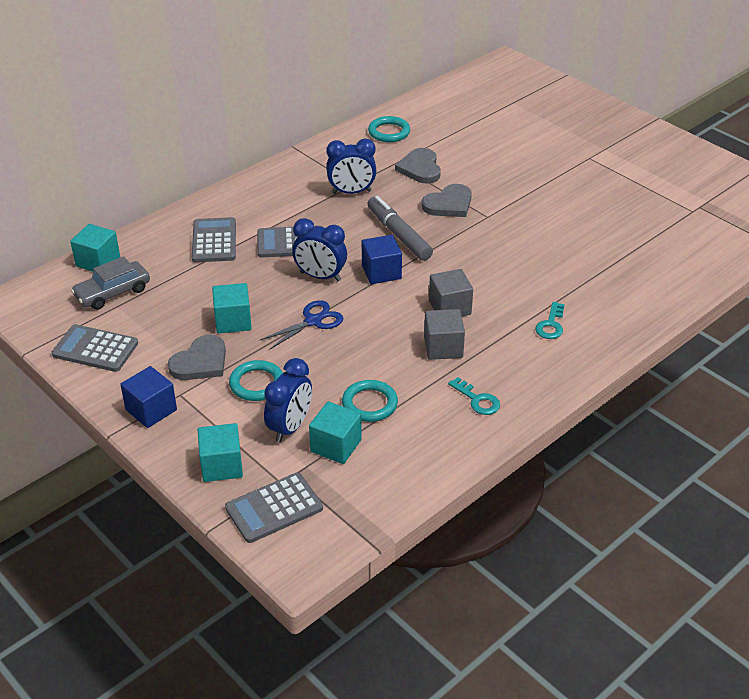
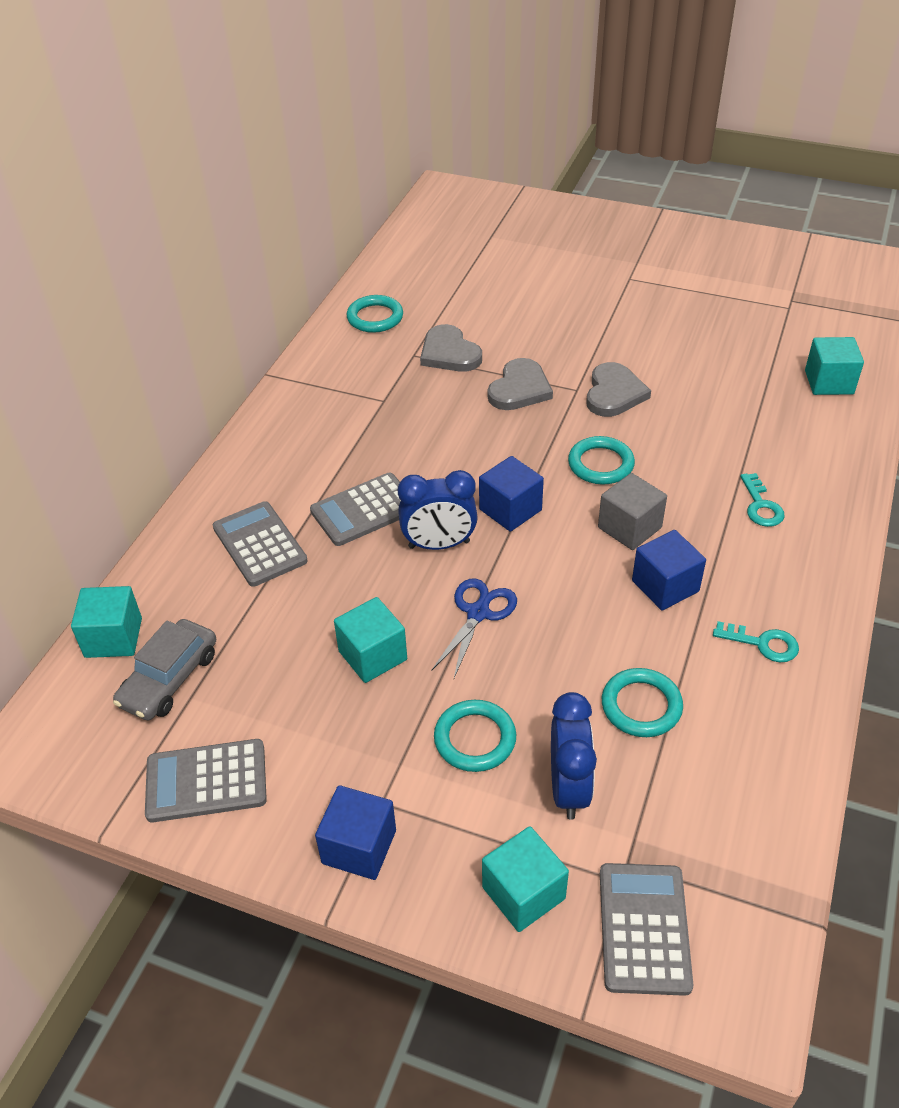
camera: 25 degrees left, 5 degrees up
grey heart [168,335,226,380] -> grey heart moved to [586,362,651,417]
grey calculator [225,473,323,543] -> grey calculator turned 150 degrees clockwise [600,863,693,996]
turquoise cube [309,401,362,464] -> turquoise cube moved to [805,337,864,395]
blue clock [326,139,376,194] -> none
grey marker [368,196,433,261] -> none
grey cube [424,309,465,360] -> blue cube [632,530,706,610]
none -> turquoise ring [568,436,635,485]

